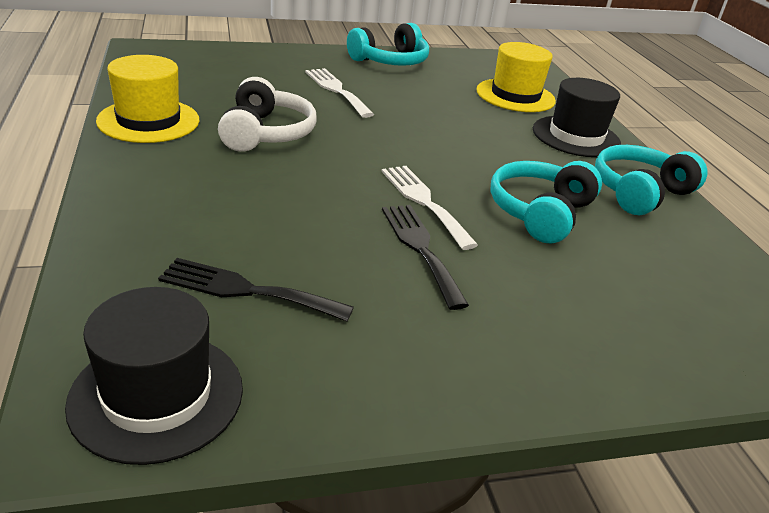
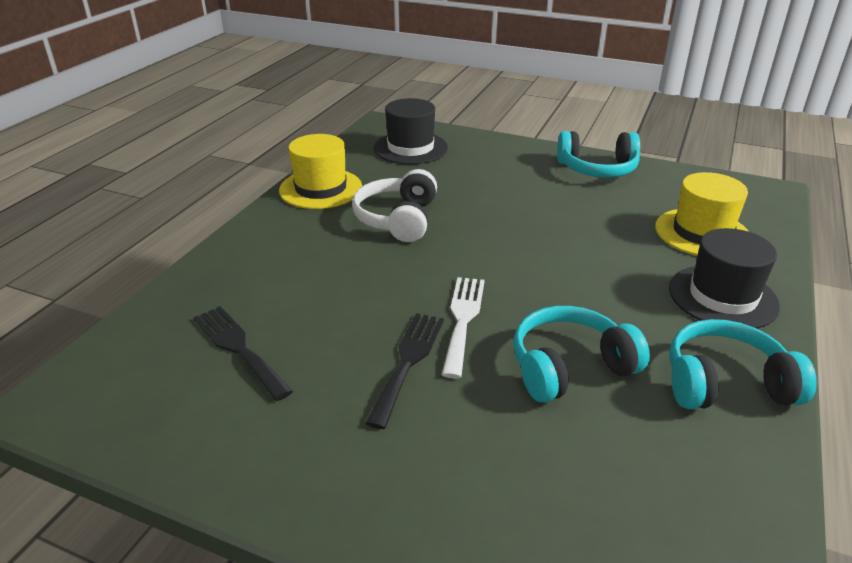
camera: 40 degrees right, 0 degrees up
black hat [65,287,243,465] -> black hat moved to [374,98,448,164]
white headphones [218,77,317,152] -> white headphones turned 150 degrees clockwise [352,169,437,242]
white fork [305,68,374,118] -> none

